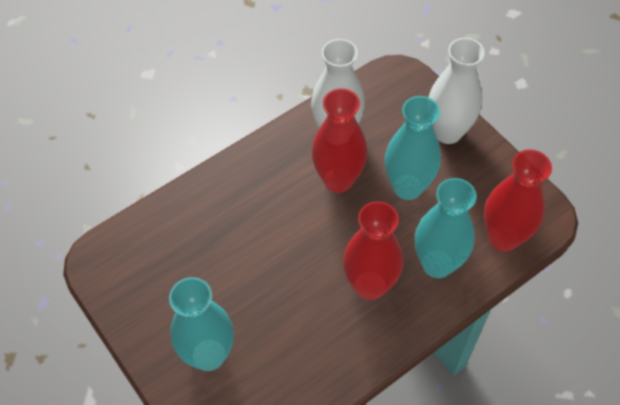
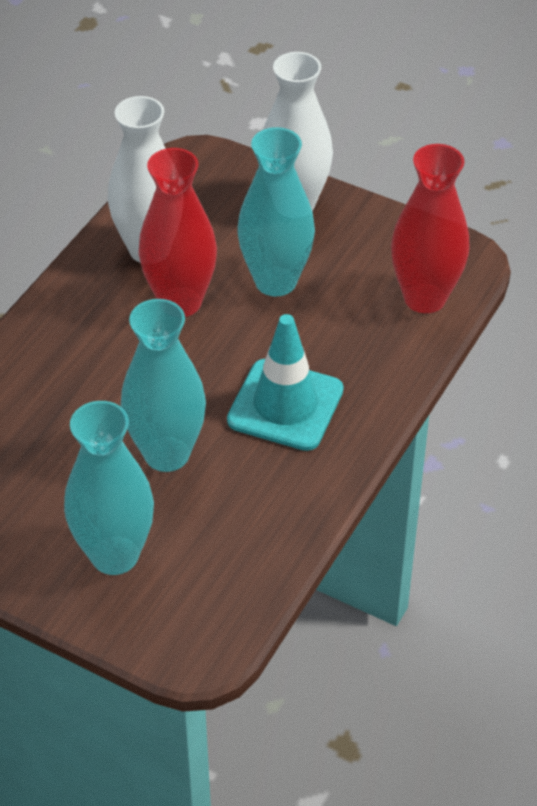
camera: 25 degrees left, 10 degrees down
red vase [343,201,403,300] -> turquoise traffic cone [227,314,344,451]
turquoise vase [415,178,477,278] -> turquoise vase moved to [121,299,206,472]

